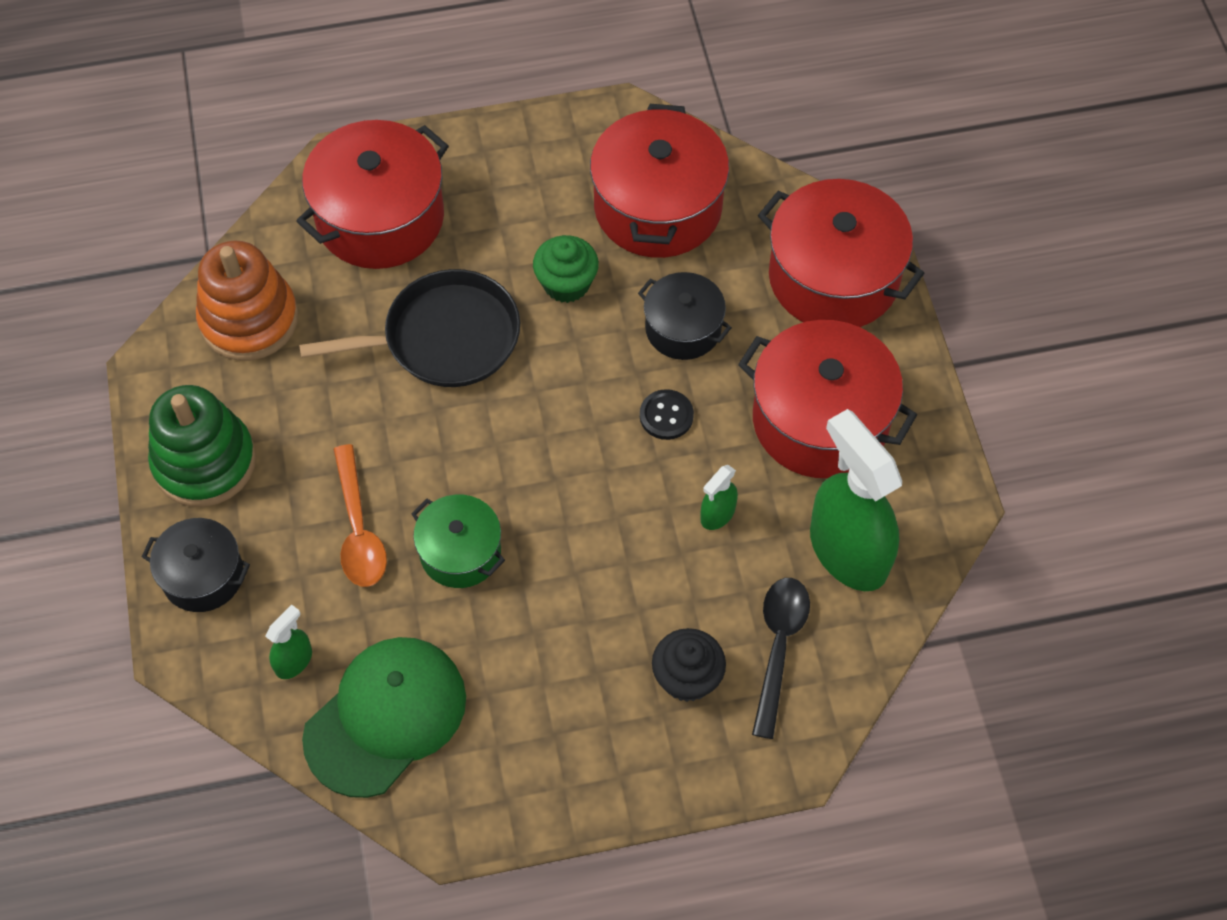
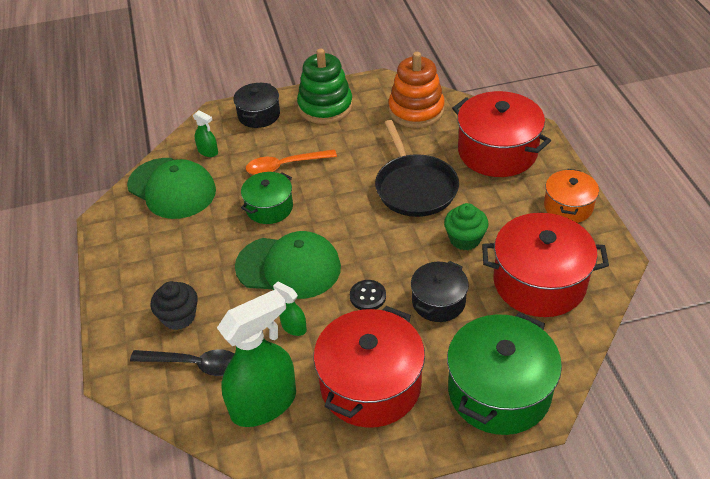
camera: 90 degrees right, 15 degrees down
red pot [758,179,925,327] -> green pot [447,312,562,435]
none -> green cap [235,231,341,299]
none -> orange pot [544,169,599,223]

